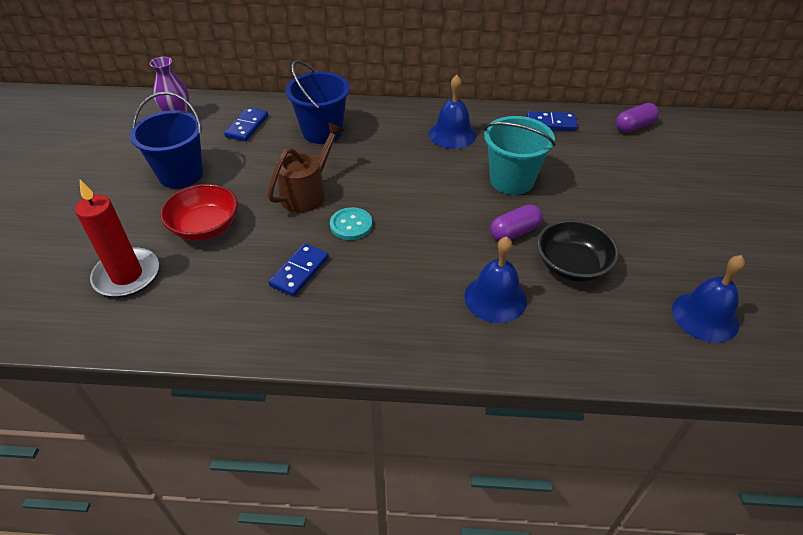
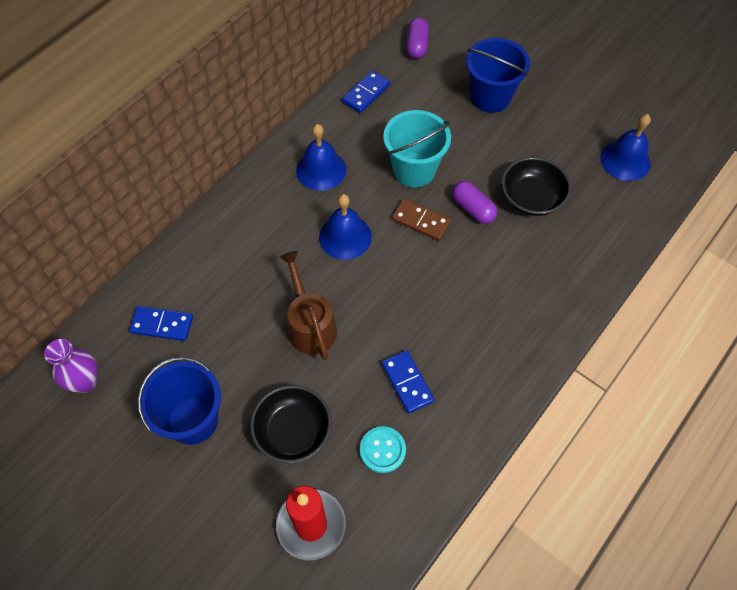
camera: 55 degrees left, 15 degrees up
red bowl [160,184,238,241] -> black bowl [250,385,332,463]
blue domino [224,107,268,142] -> blue domino turned 45 degrees counterclockwise [129,306,193,341]
blue bucket [286,60,350,144] -> blue bucket moved to [466,38,530,113]
turquoise button [330,207,372,240] -> turquoise button moved to [360,426,406,473]
blue bell [465,236,527,323] -> blue bell moved to [319,194,372,260]
purple capsule [490,204,543,241] -> purple capsule turned 45 degrees counterclockwise [452,181,497,224]
none -> brown domino [392,199,451,241]

